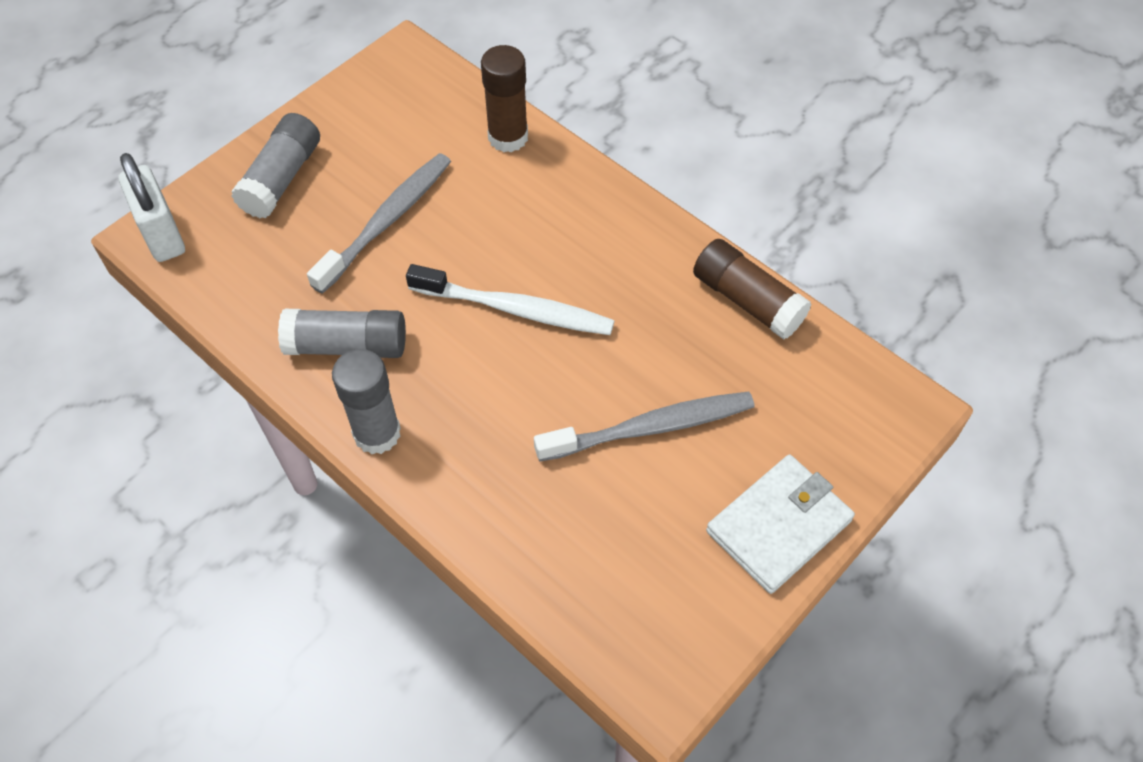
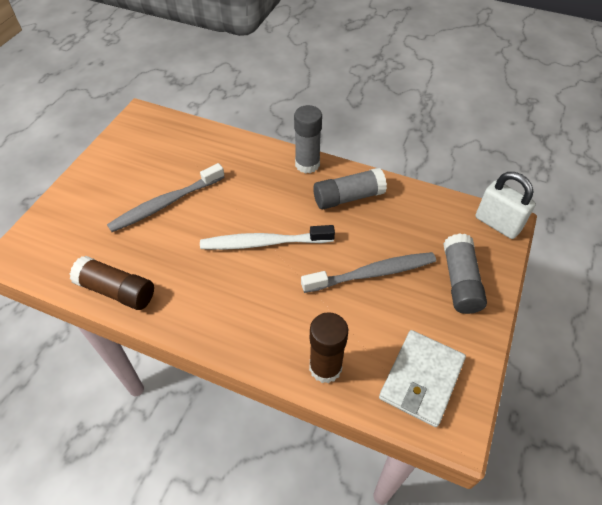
camera: 160 degrees right, 5 degrees down
grey toothbrush [307,153,451,294] -> grey toothbrush turned 120 degrees counterclockwise [301,252,436,293]
white wallet [706,455,855,594] -> white wallet moved to [379,330,466,427]

